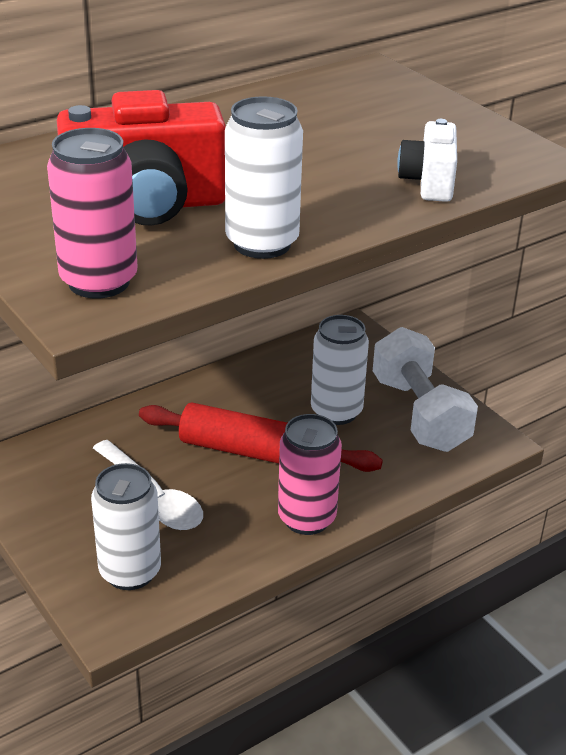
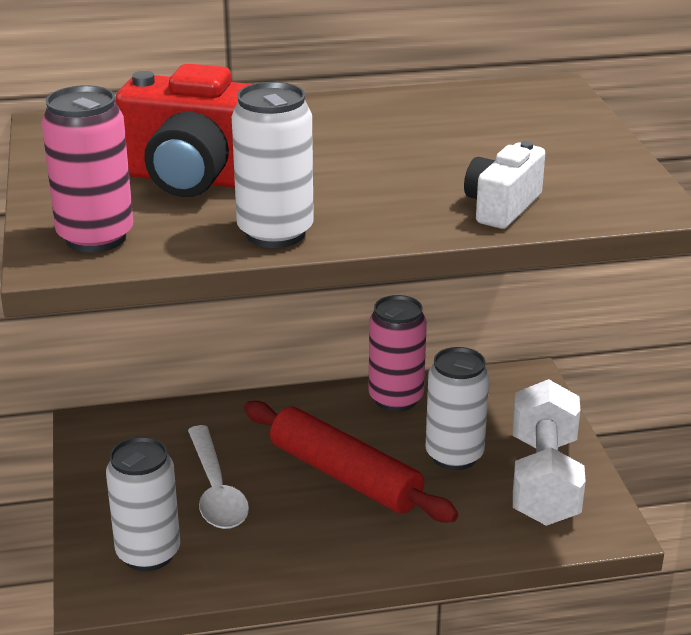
camera: 25 degrees right, 5 degrees down
pink can [278,414,342,535] -> pink can moved to [369,295,427,412]

